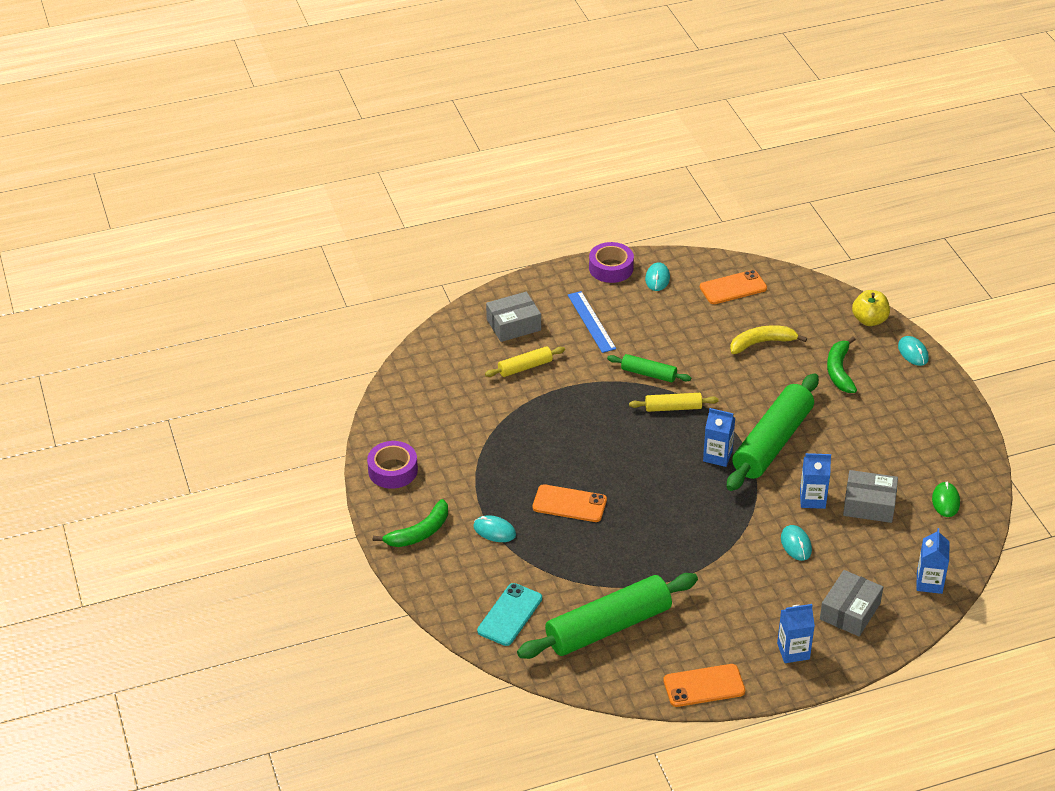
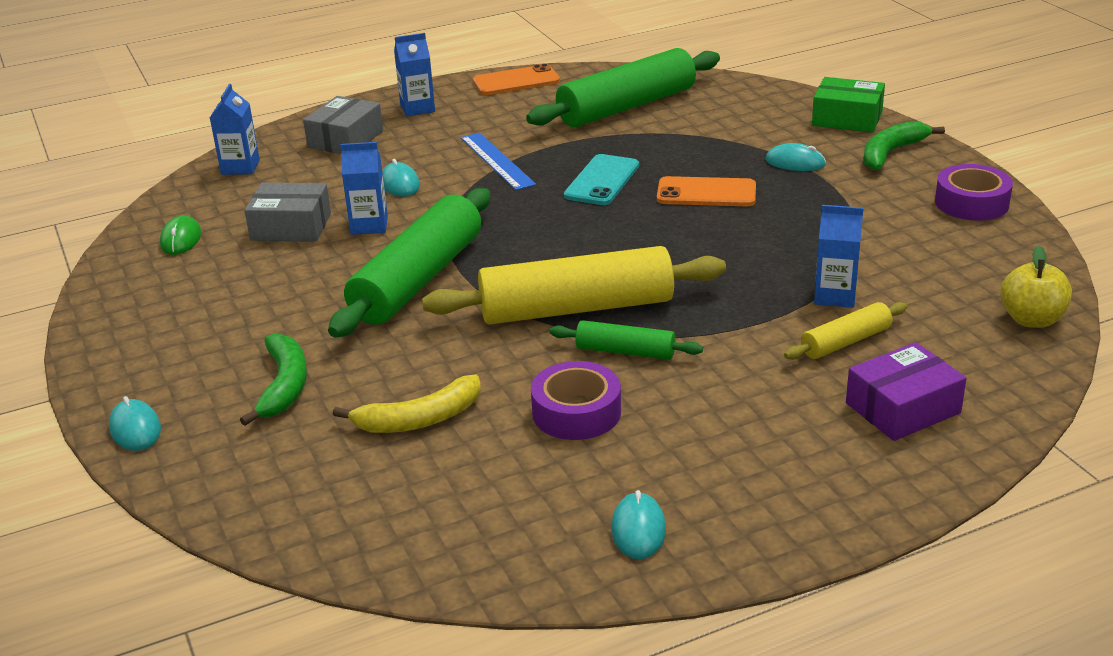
camera: 175 degrees right, 10 degrees down
turquoise phone [477,583,542,646] -> turquoise phone moved to [564,154,639,205]
grey box [486,292,541,342] -> purple box [846,342,967,441]
blue ruler [568,291,616,353] -> blue ruler moved to [461,133,536,190]
purple tape [589,242,634,283] -> purple tape moved to [531,361,621,440]
yellow rolling pin [629,393,718,412] -> yellow rolling pin [422,246,726,324], size x2.05
orange phone [700,270,767,304] -> none
blue carton [703,408,735,467] -> blue carton moved to [814,205,863,308]
yellow apple [852,290,890,326] -> yellow apple moved to [1000,246,1072,328]
none -> green box [812,77,885,133]

